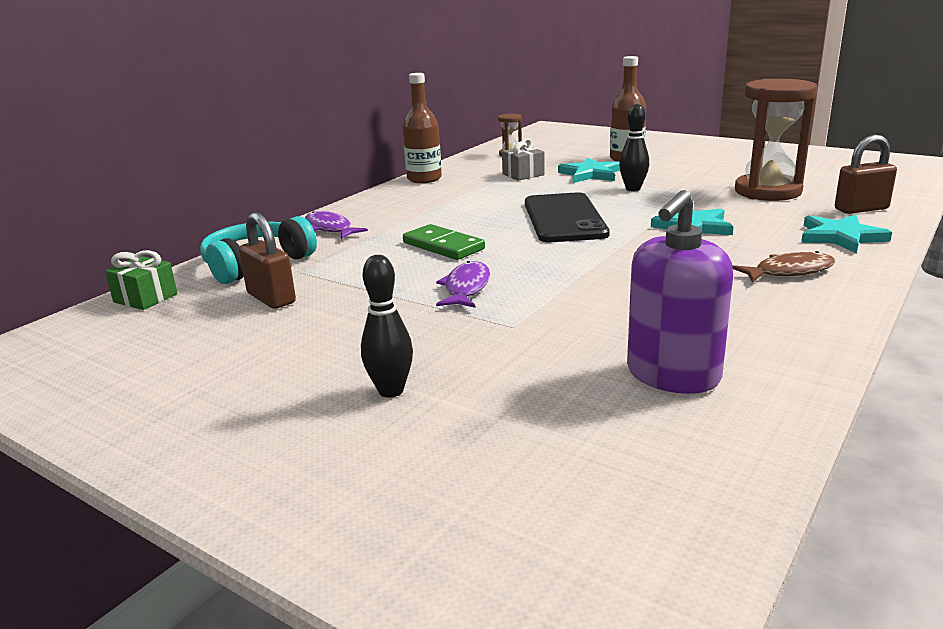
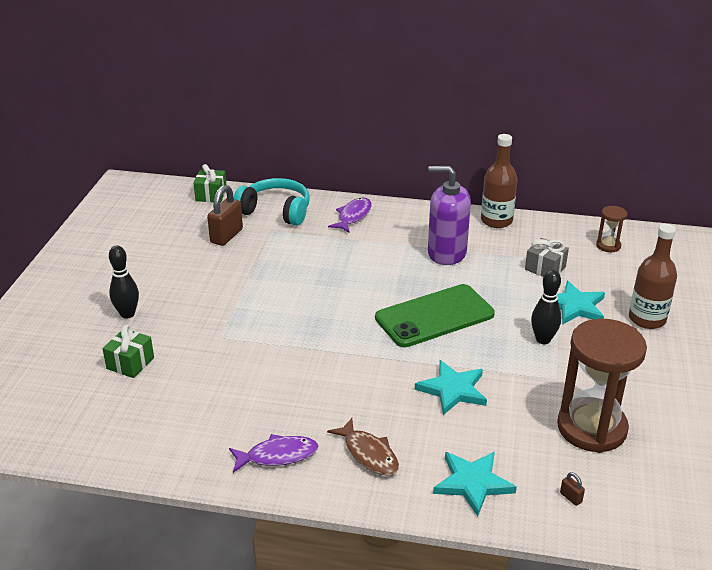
camera: 65 degrees right, 10 degrees up
green domino [403,224,485,260] -> none
purple fish [436,261,490,308] -> purple fish moved to [229,434,319,473]
black phone [525,192,610,242] -> green phone [375,284,495,347]
purple soap dispenser [627,190,733,394] -> purple soap dispenser moved to [428,166,471,265]
brown padlock [835,135,897,214] -> brown padlock [560,472,585,506], size x0.42
none -> green gift [102,325,154,378]

